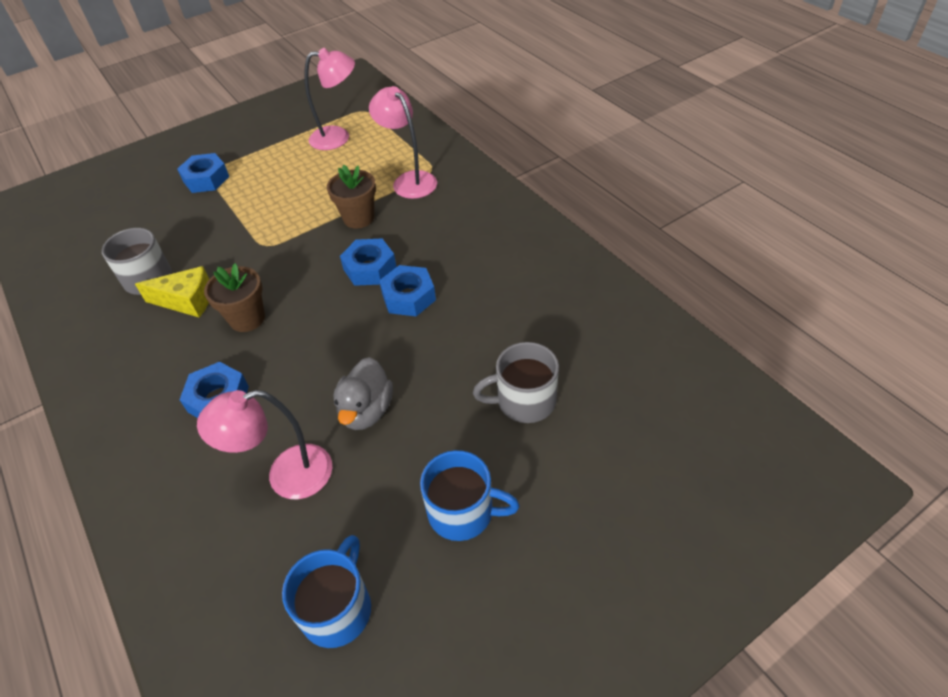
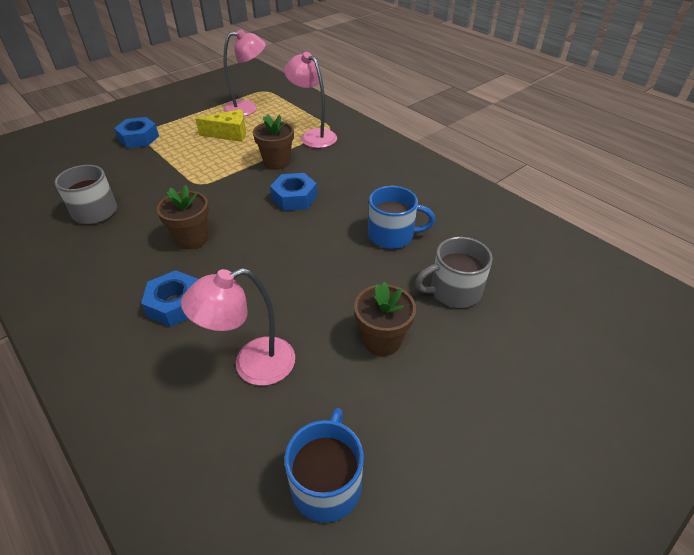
camera: 10 degrees left, 5 degrees down
yellow cheese [135,266,209,318] -> yellow cheese moved to [195,109,246,142]
grey duck [333,357,393,430] -> none
blue nut [379,265,436,316] -> none
blue mug [420,450,520,541] -> blue mug moved to [368,186,435,249]
none -> brown flower pot [354,281,416,356]

